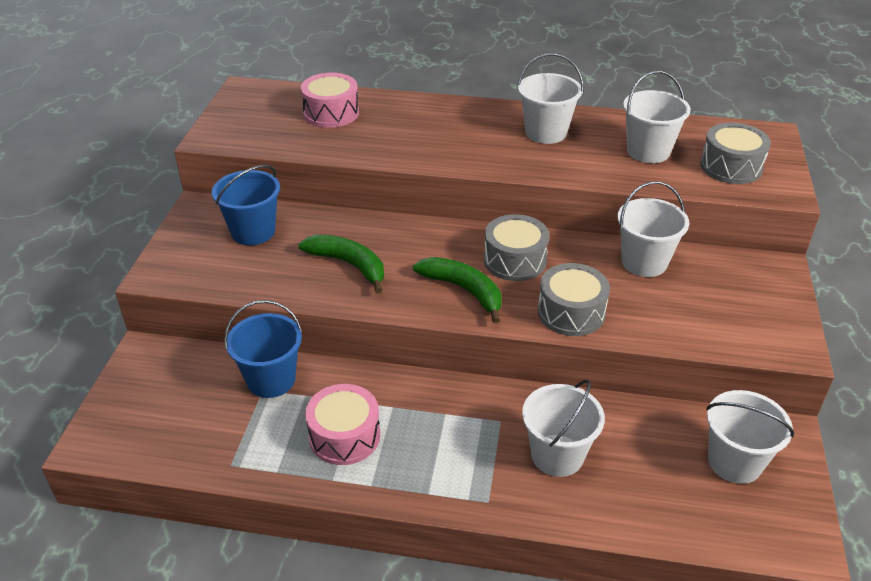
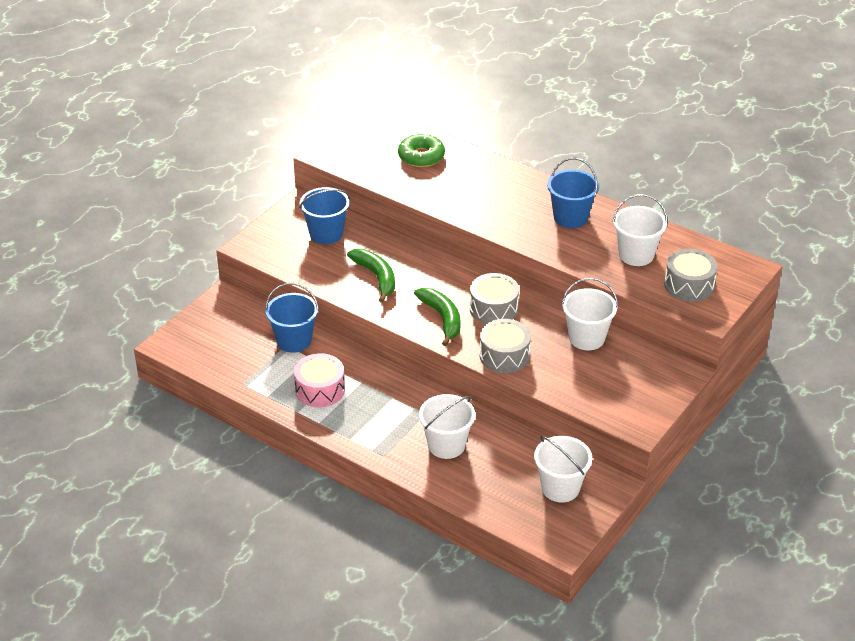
camera: 25 degrees right, 0 degrees up
pink drum [301,73,359,128] -> green donut [398,133,445,167]
white bucket [517,53,584,144] -> blue bucket [547,157,599,228]

